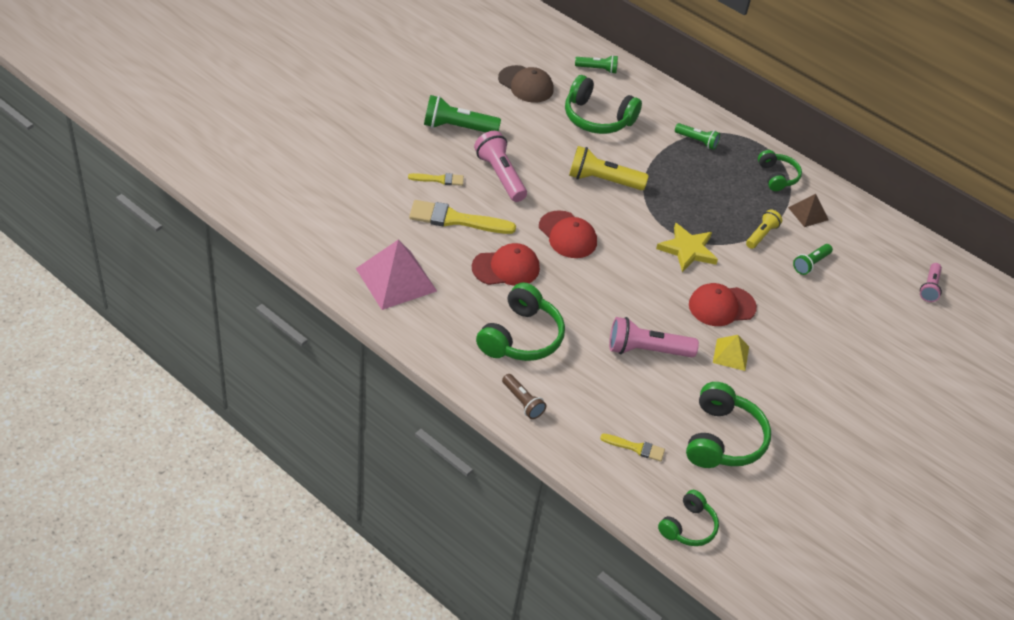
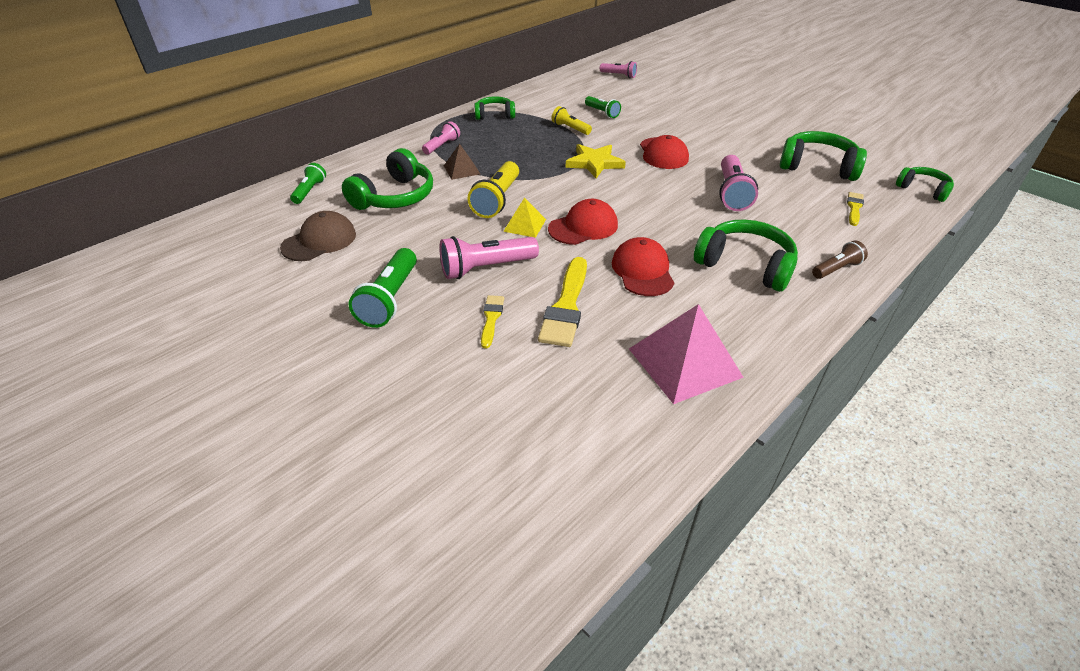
camera: 80 degrees left, 5 degrees down
green flashlight [675,123,720,150] -> pink flashlight [422,121,460,155]
yellow pyramid [713,335,749,371] -> yellow pyramid moved to [503,197,546,238]
brown pyramid [788,194,829,227] -> brown pyramid moved to [444,144,480,180]

